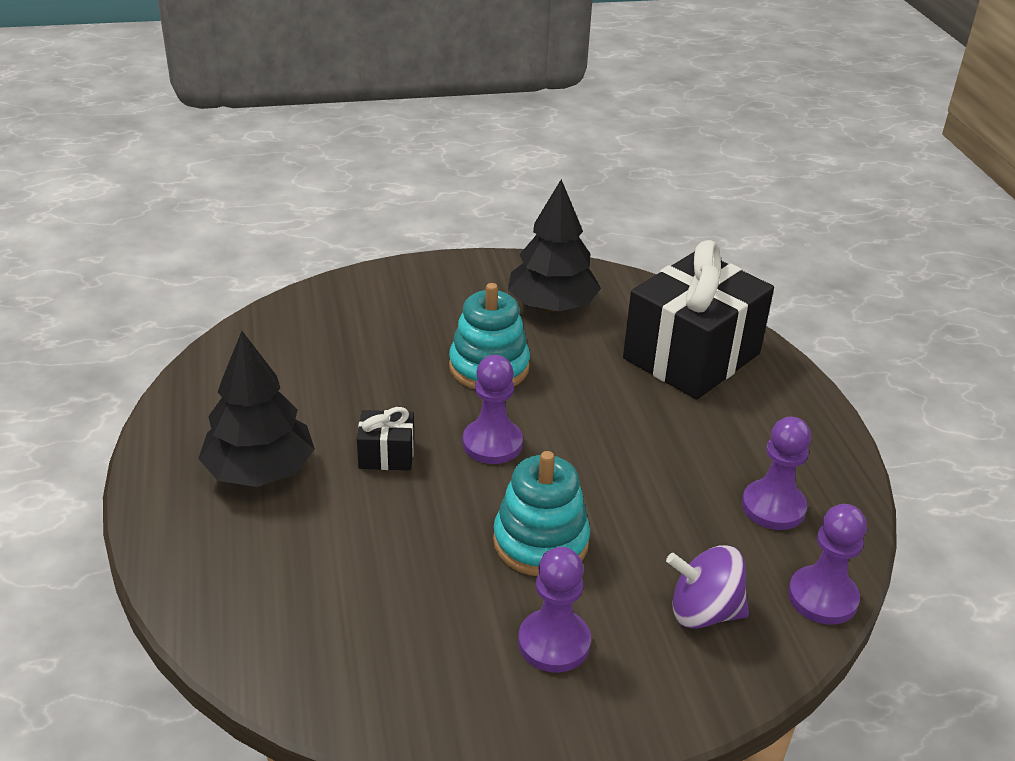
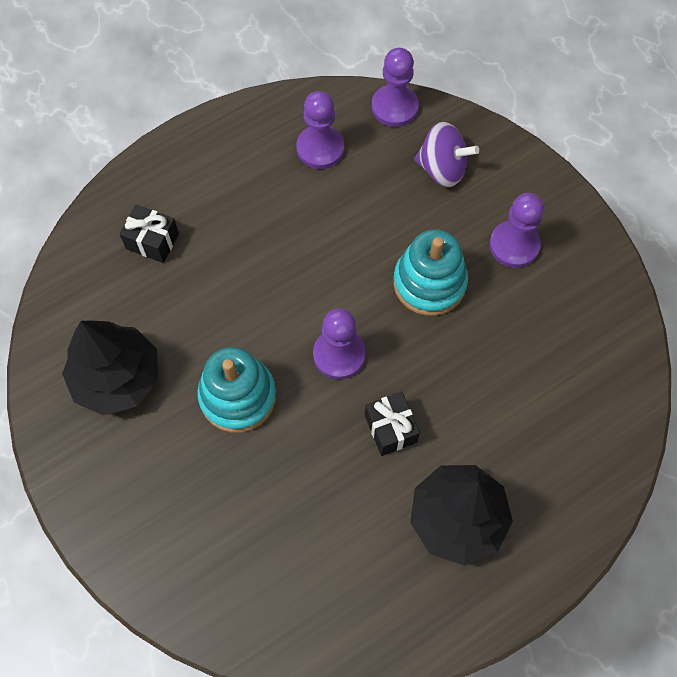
camera: 110 degrees left, 30 degrees up
black gift [623,240,774,399] -> black gift [119,204,179,263], size x0.42
purple spinning top [666,545,749,629] -> purple spinning top turned 60 degrees counterclockwise [414,122,479,187]

